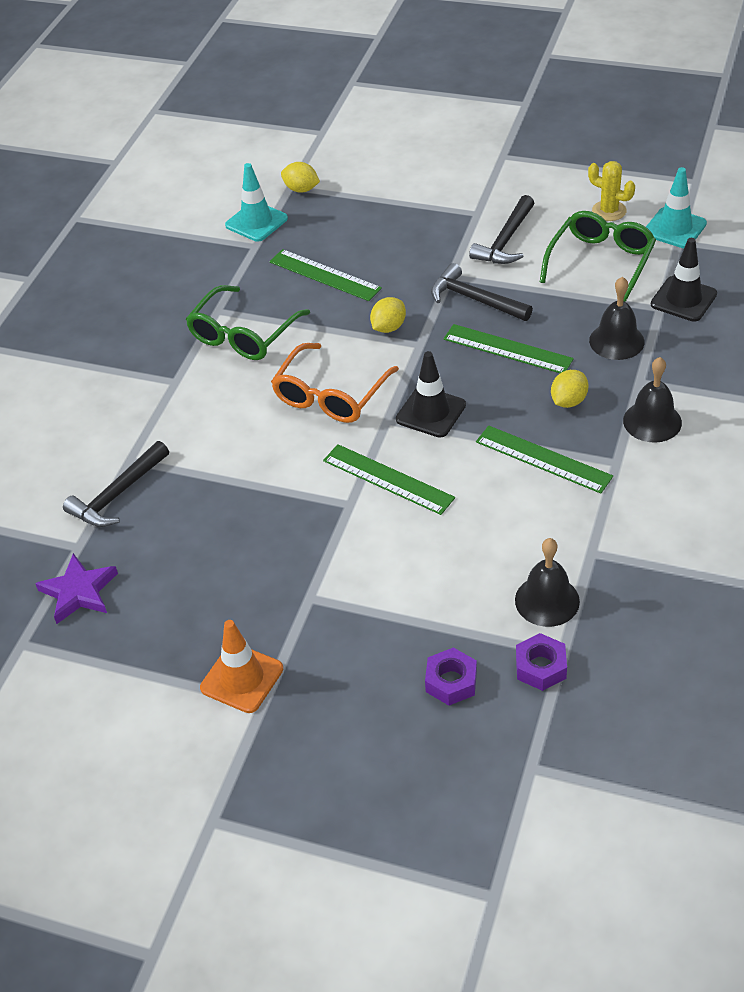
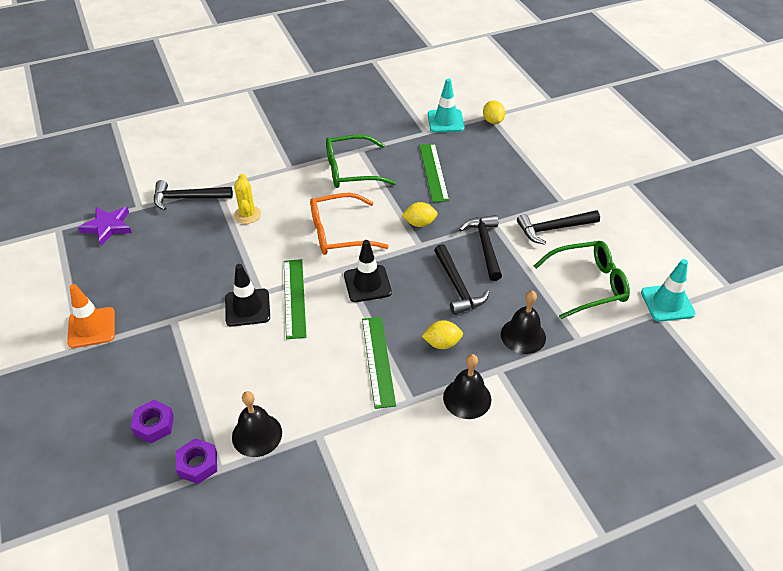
camera: 45 degrees right, 0 degrees up
green ruler [444,324,574,373] -> black hammer [434,244,489,315]
yellow cactus [588,161,635,221] -> yellow cactus moved to [234,174,261,224]
black traffic cone [651,238,717,322] -> black traffic cone moved to [225,264,270,327]

